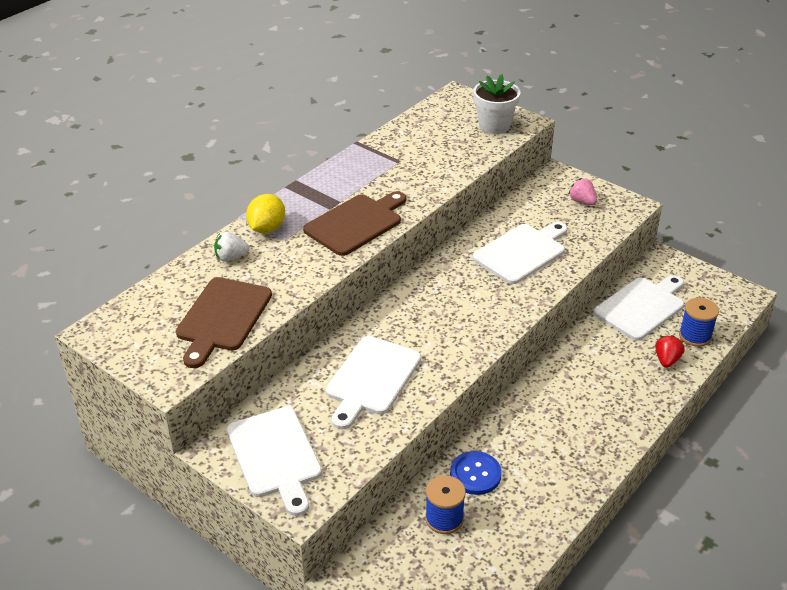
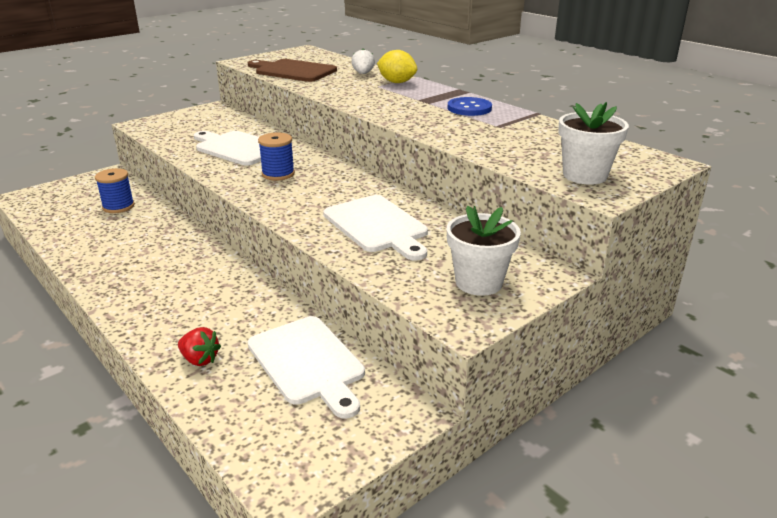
camera: 100 degrees right, 10 degrees down
white cutting board [227,407,322,516] -> none
brown cutting board [303,191,406,256] -> none
blue button [450,451,502,495] -> blue button moved to [448,97,492,116]
pink strawberry [568,178,597,205] -> white flower pot [447,205,521,296]
blue spool [679,298,719,347] -> blue spool moved to [258,132,295,180]

